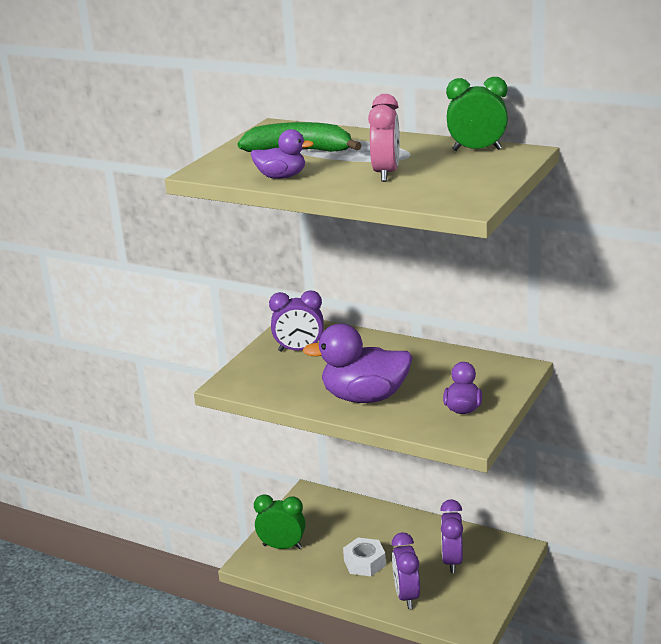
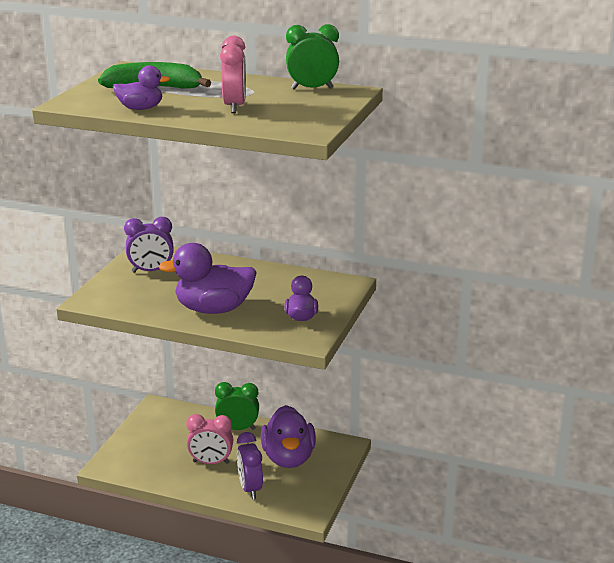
camera: 10 degrees left, 0 degrees up
green clock [254,494,306,549] -> green clock moved to [215,382,259,430]
white nut [343,538,386,576] -> pink clock [186,414,233,464]
purple clock [440,499,463,573] -> purple duck [261,405,316,468]

